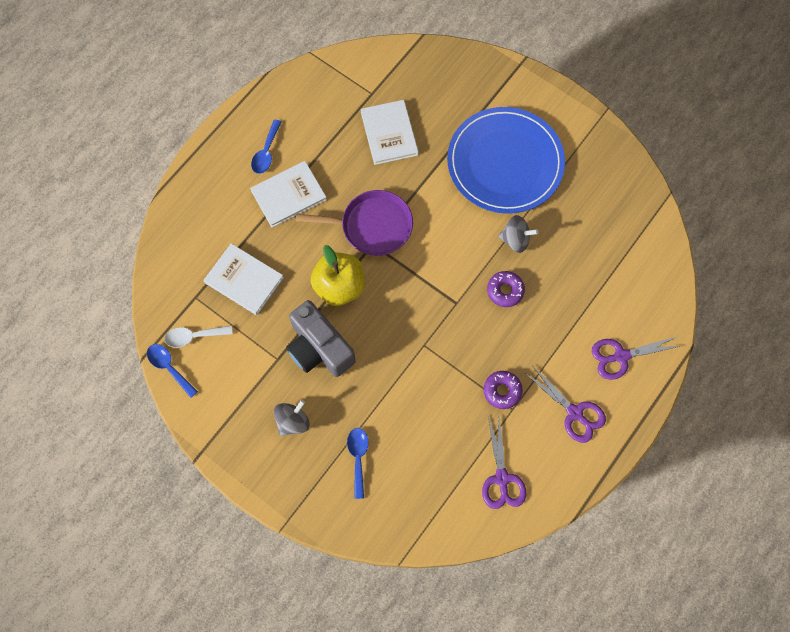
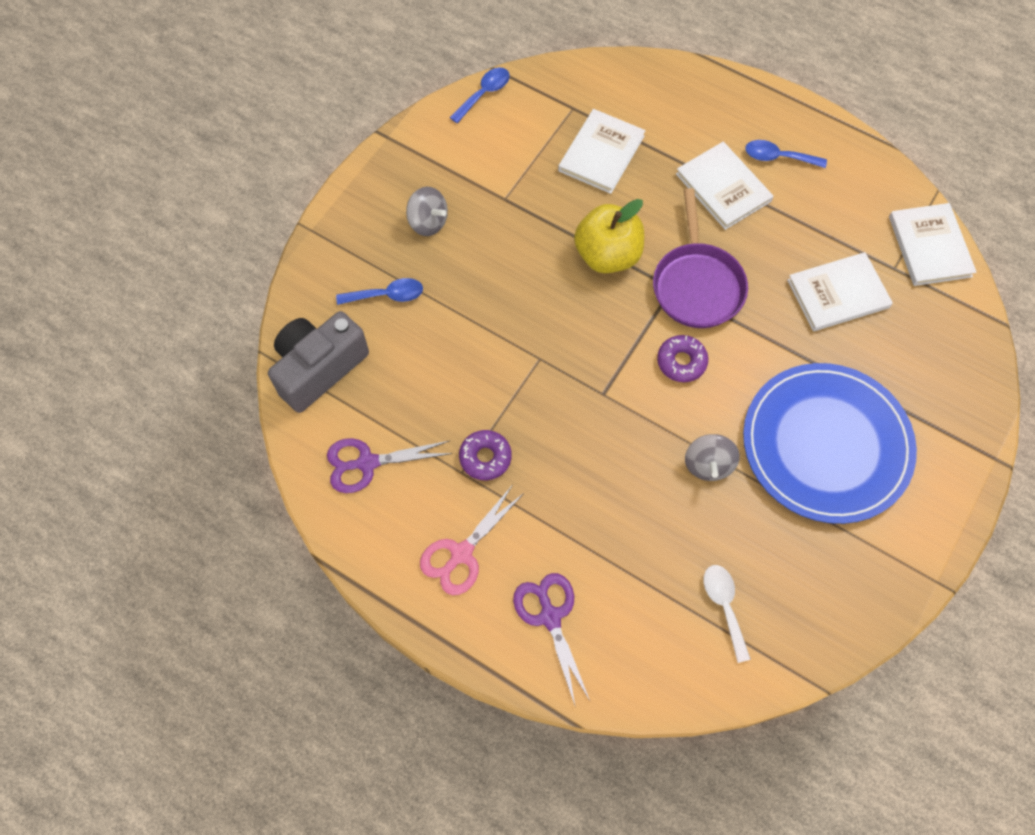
camera: 85 degrees right, 5 degrees down
white spoon [164,325,233,348] -> white spoon moved to [704,565,751,663]
grey camera [286,300,356,377] -> grey camera moved to [268,311,369,413]
purple donut [487,271,525,307] -> purple donut moved to [657,335,708,382]
purple scissors [525,365,606,443] -> pink scissors [420,486,524,595]
none -> white book [889,203,977,286]

